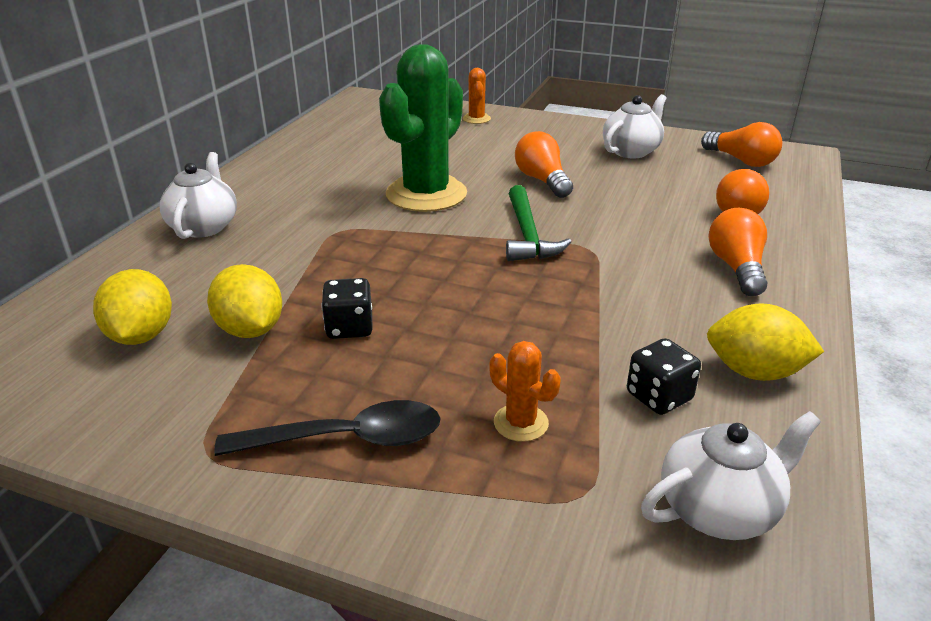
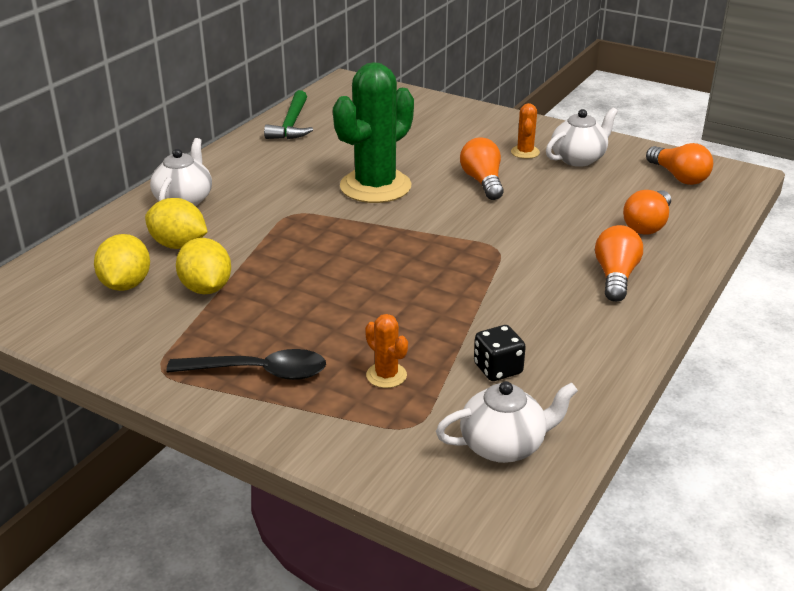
camera: 10 degrees right, 0 degrees up
black dice [321,278,373,339] -> none
orange cactus [463,68,491,124] -> orange cactus moved to [511,103,540,159]
green hammer [506,185,571,261] -> green hammer moved to [264,90,313,139]
yellow lemon [707,303,824,381] -> yellow lemon moved to [145,198,208,249]

